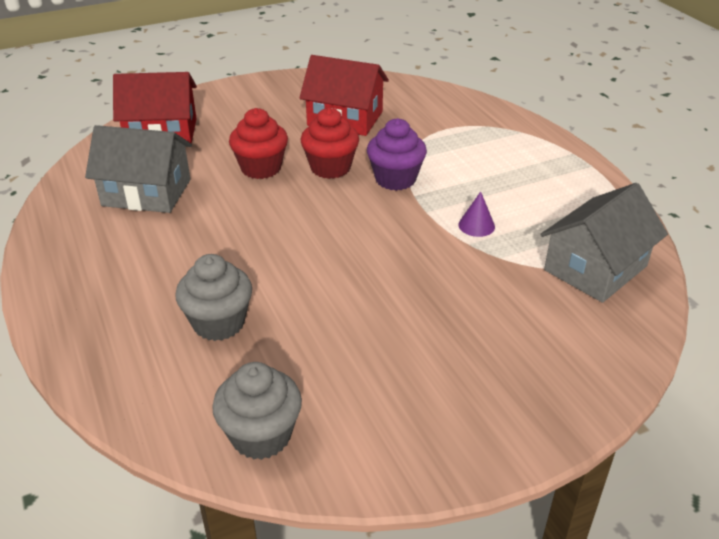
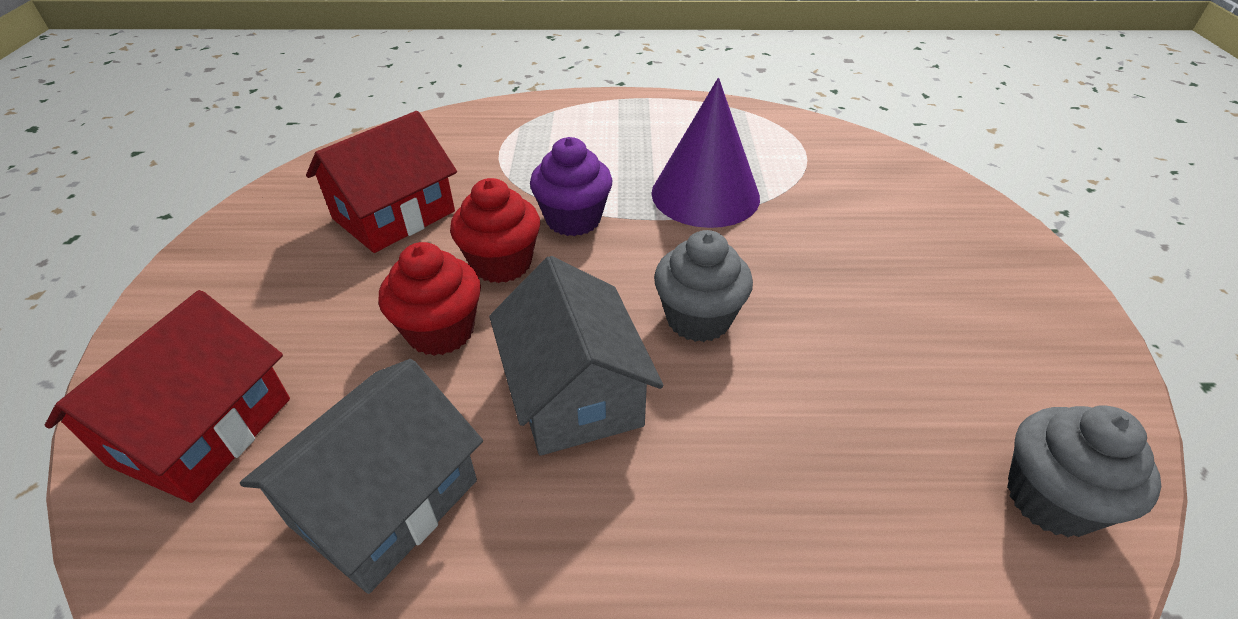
camera: 65 degrees left, 5 degrees up
grey cupcake [175,254,252,341] -> grey cupcake moved to [654,230,753,342]
purple cone [458,192,495,237] -> purple cone [652,78,760,228], size x2.49
grey house [540,183,668,303] -> grey house moved to [489,256,663,456]

